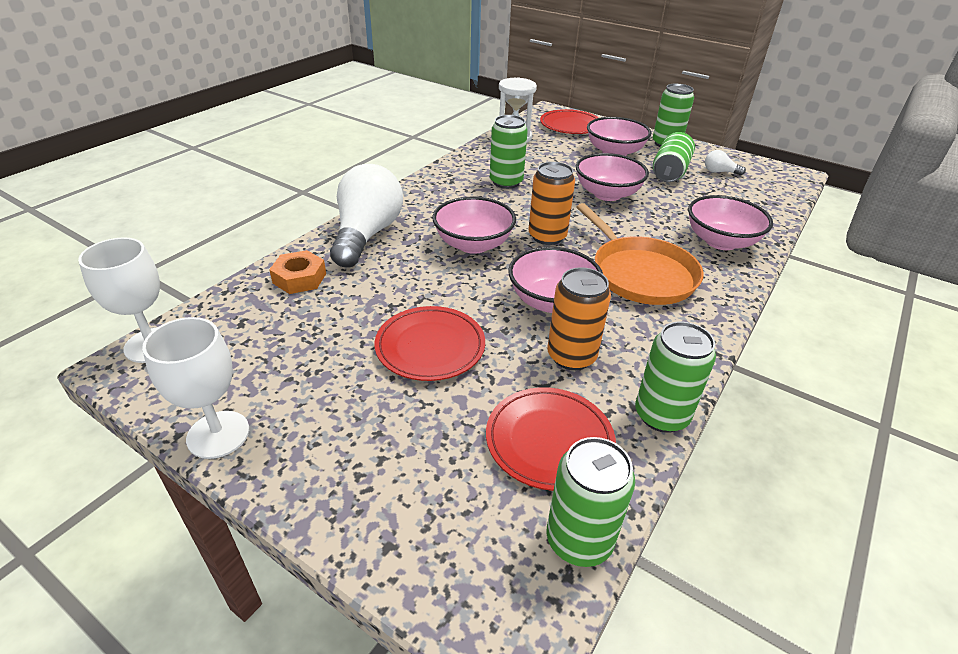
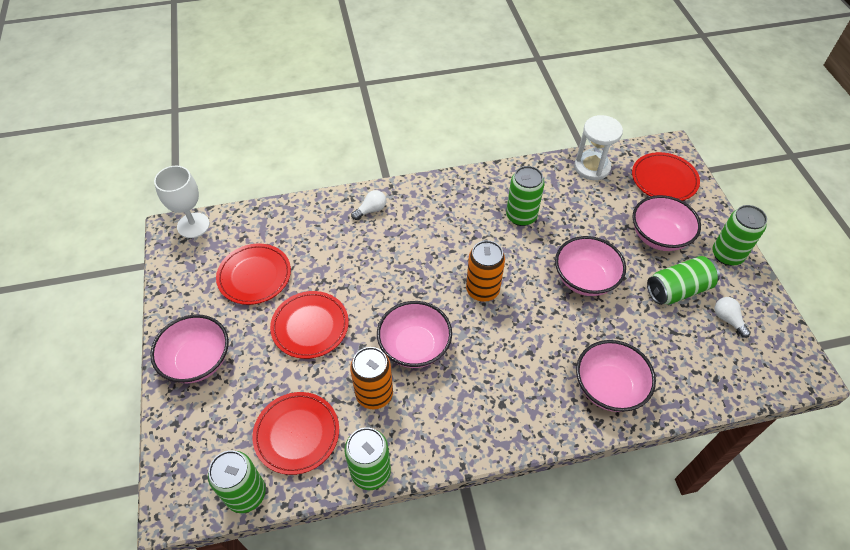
camera: 45 degrees right, 15 degrees up
white goblet [142,317,249,459] -> none
orange nut [269,250,326,294] -> none
white light bulb [330,164,403,267] -> white light bulb [351,190,386,220], size x0.41
pink bowl [432,197,516,254] -> pink bowl moved to [150,314,229,383]
orange pan [577,203,704,305] -> none
none -> red plate [216,243,291,305]

